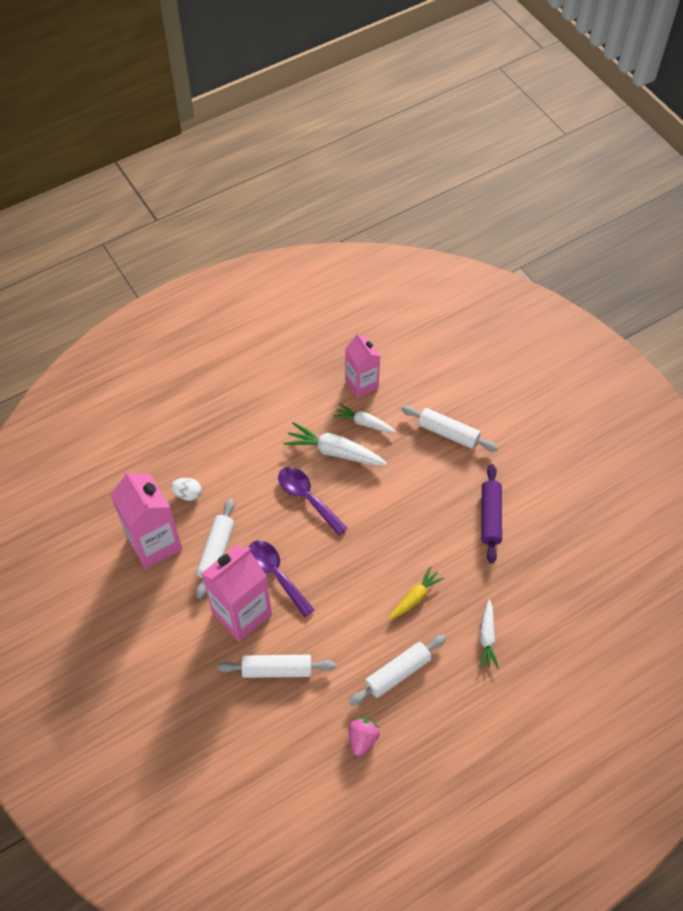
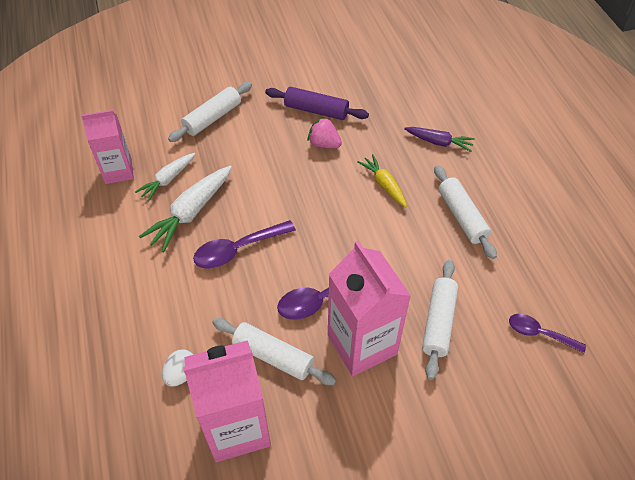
camera: 75 degrees left, 5 degrees down
pink strawberry [348,718,380,756] -> pink strawberry moved to [307,117,342,148]
white carrot [479,600,499,669] -> purple carrot [404,127,475,152]
none -> purple spoon [509,314,586,353]

